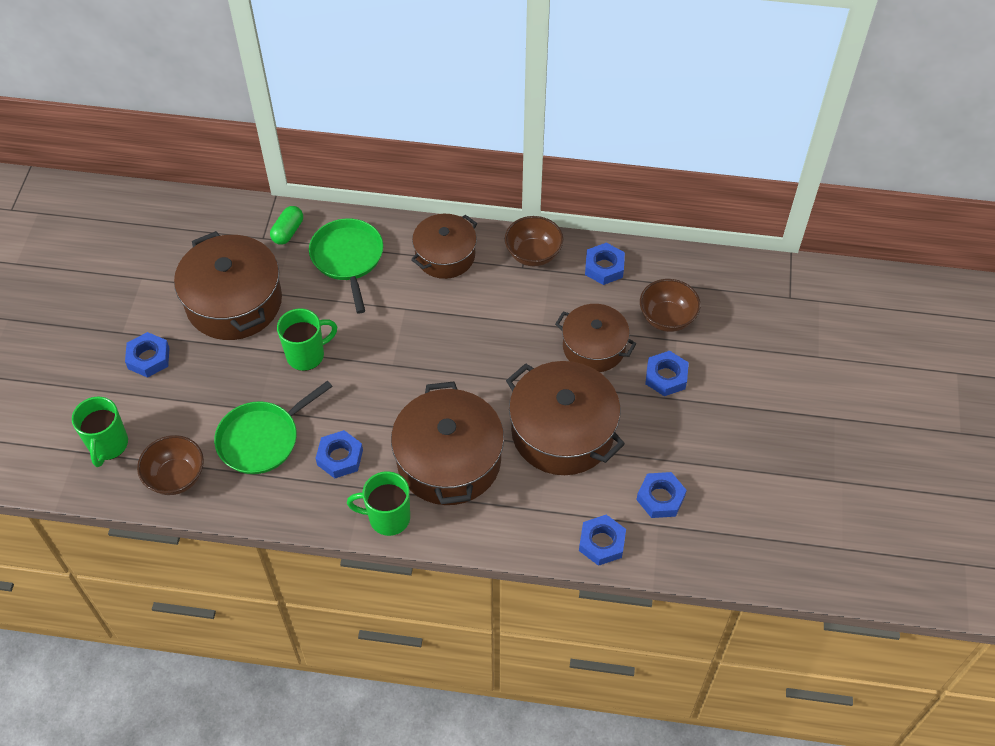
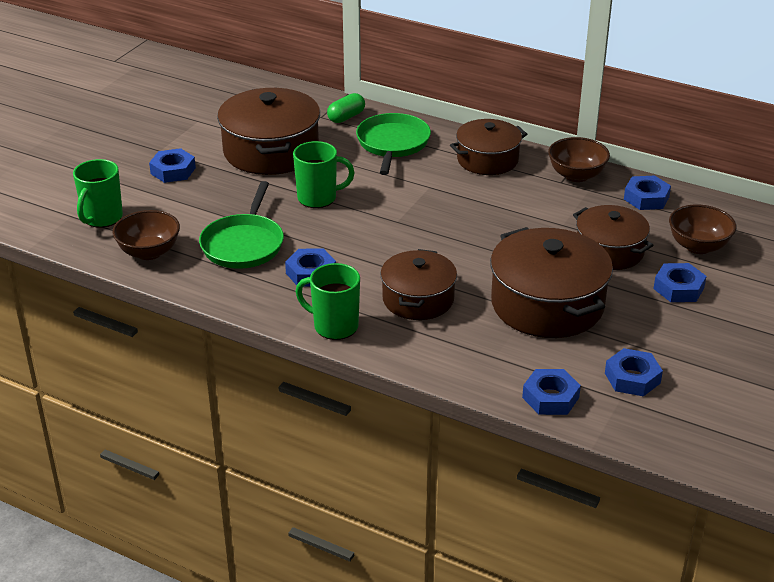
camera: 20 degrees right, 20 degrees down
green pan [214,380,333,474] -> green pan turned 60 degrees counterclockwise [199,181,284,269]
brown pot [391,382,504,505] -> brown pot [380,249,457,320], size x0.64

